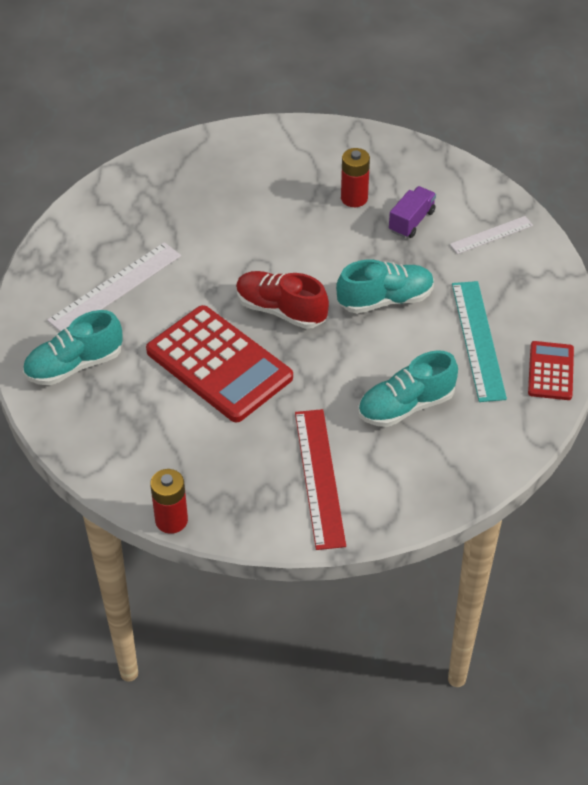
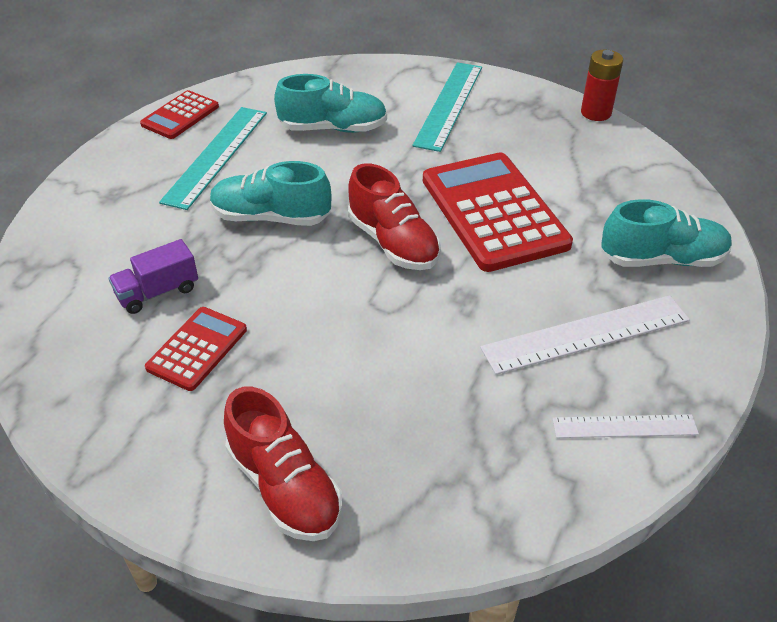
camera: 155 degrees left, 5 degrees down
red ruler [295,409,346,550] -> turquoise ruler [412,62,482,152]
red battery [341,148,370,207] -> red calculator [145,307,247,391]
white ruler [450,216,533,254] -> white ruler moved to [552,414,699,438]
none -> red shoe [224,387,342,541]

